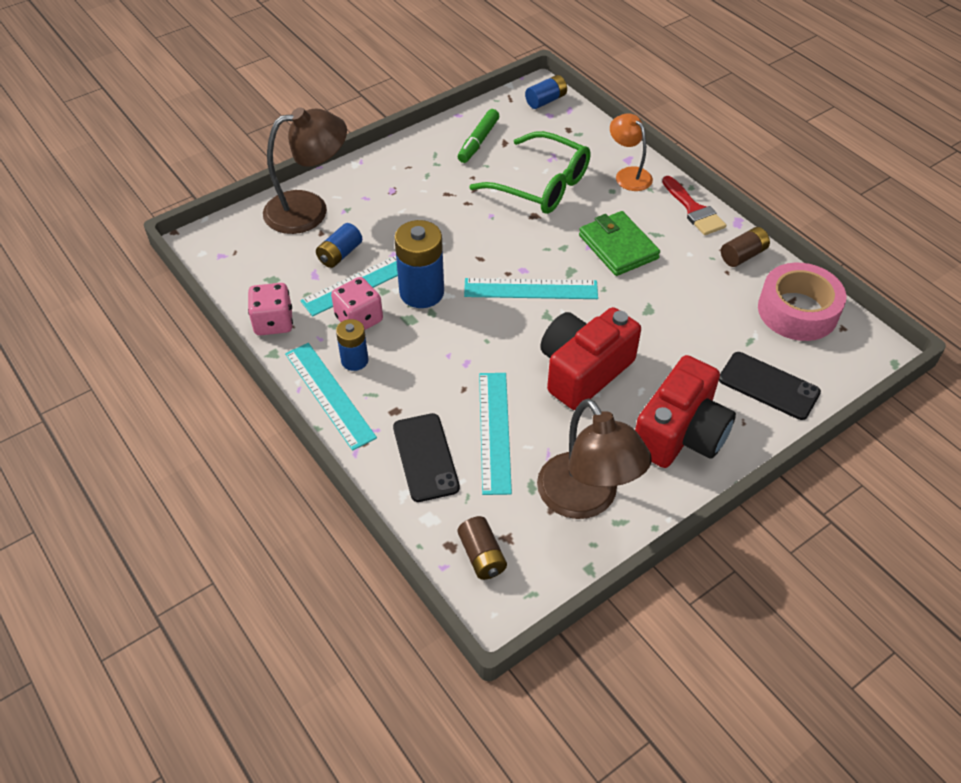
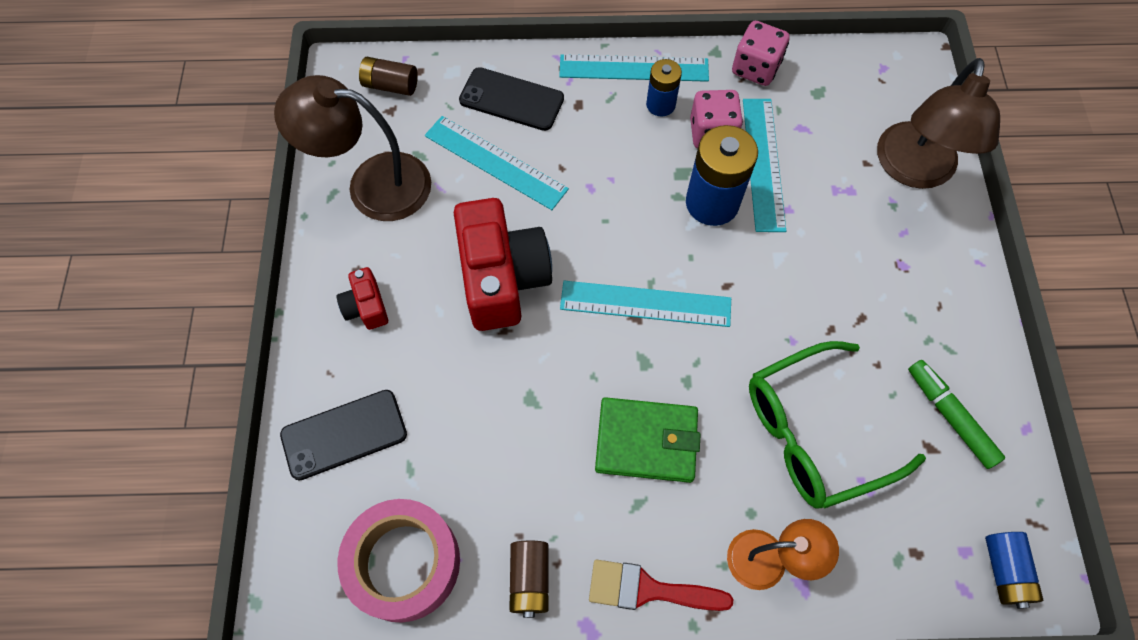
camera: 125 degrees right, 15 degrees up
blue battery [316,223,362,268] -> none
turquoise ruler [464,278,598,299] -> turquoise ruler turned 60 degrees clockwise [560,281,731,327]
red camera [635,355,736,468] -> red camera [337,267,388,330], size x0.47

